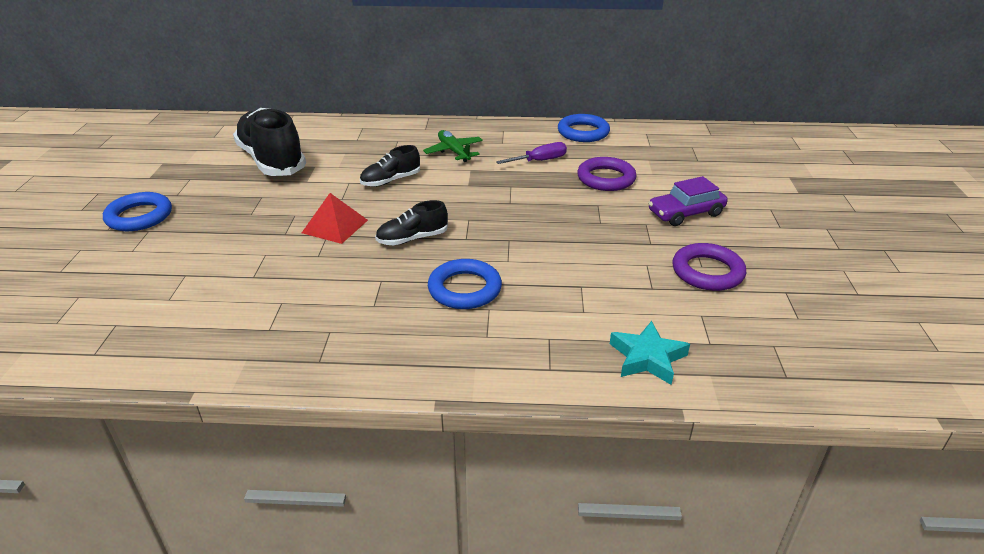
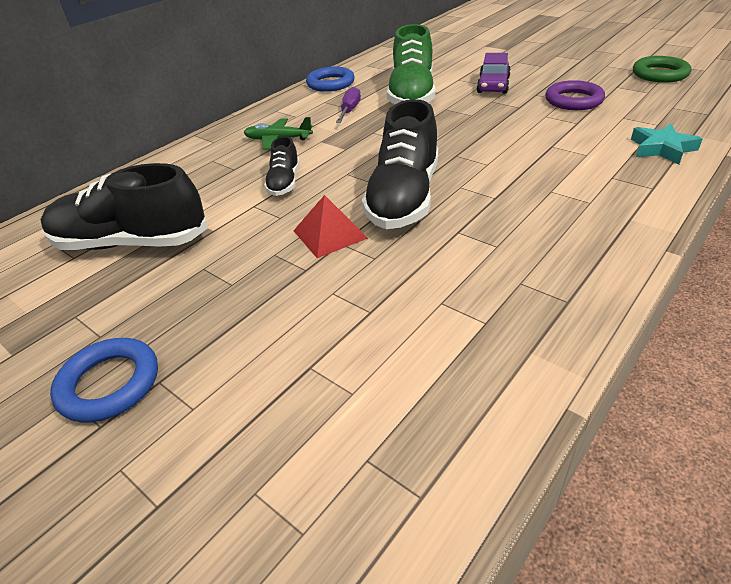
camera: 50 degrees left, 5 degrees up
black shoe [375,200,448,245] -> black shoe [362,99,438,229], size x1.97
blue ring [428,259,502,309] -> none
purple ring [577,157,636,191] -> green shoe [387,24,436,104]
none -> green ring [633,56,691,83]

